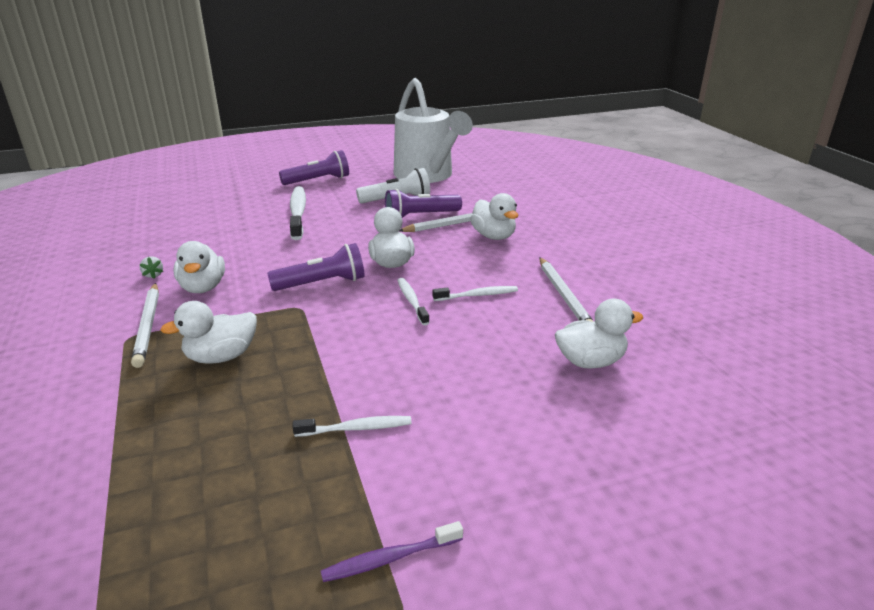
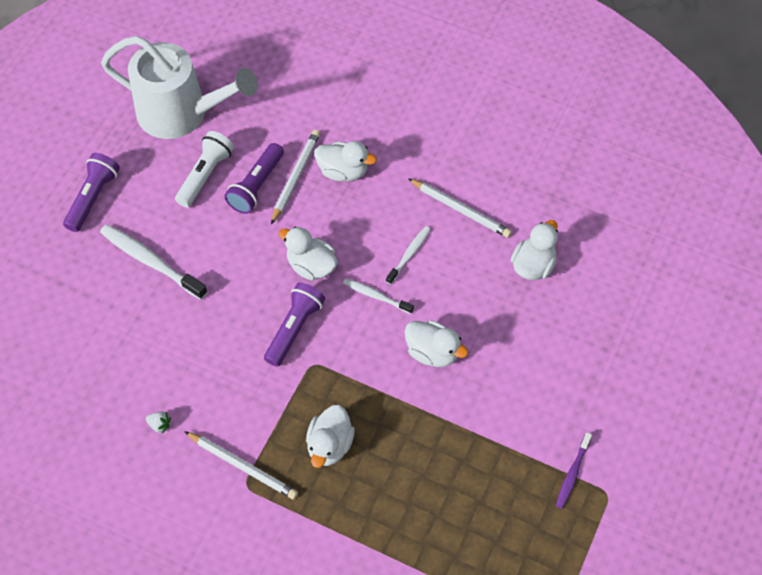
camera: 45 degrees left, 30 degrees up
white duck [173,241,225,293] -> white duck moved to [405,320,468,367]
white toothbrush [292,416,412,437] -> none

